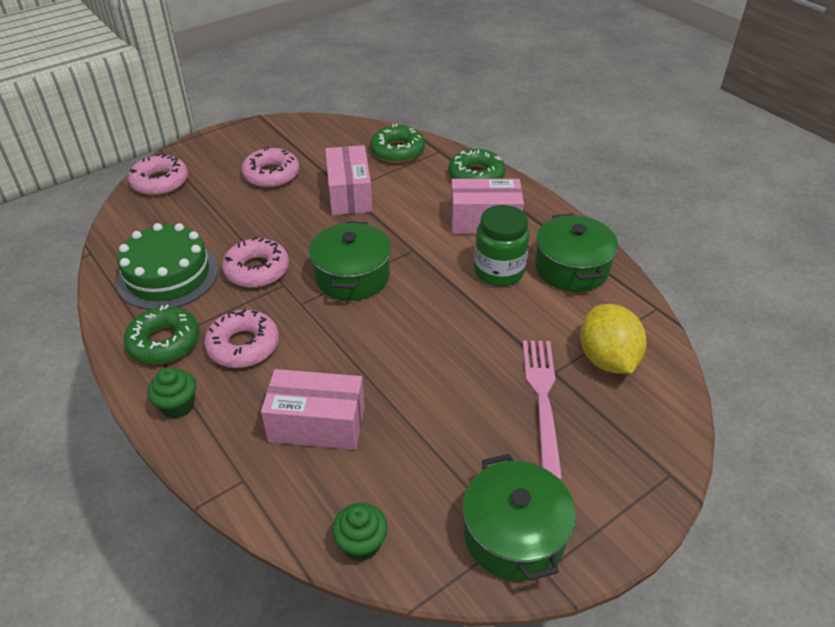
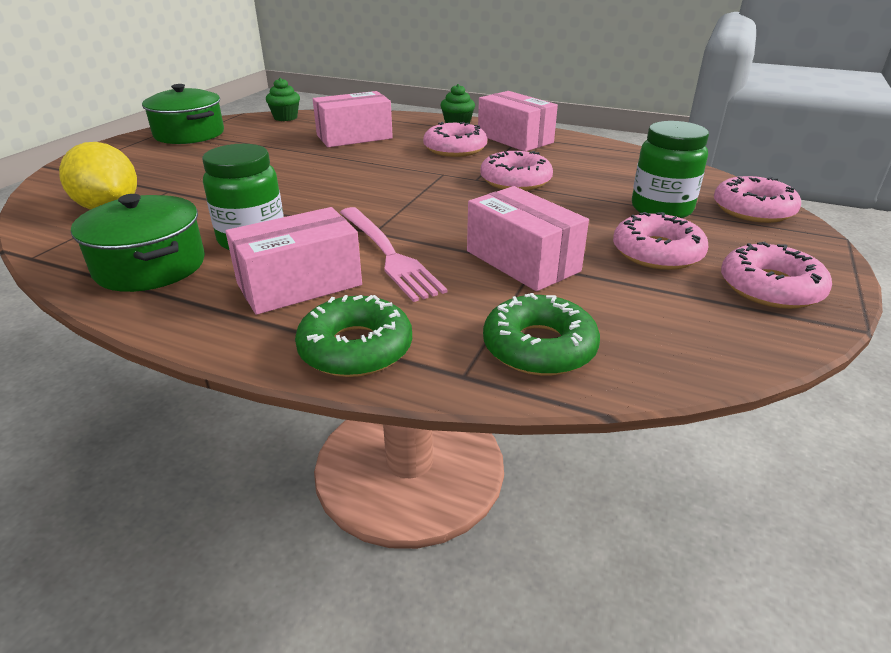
camera: 150 degrees right, 10 degrees down
green cake [117,223,219,310] -> none
green donut [124,305,199,364] -> pink box [478,91,558,151]
green pot [309,221,391,301] -> none
pink fork [523,340,562,480] -> pink fork moved to [340,207,447,302]
none -> green jar [632,121,709,218]
none -> pink donut [721,242,832,309]

